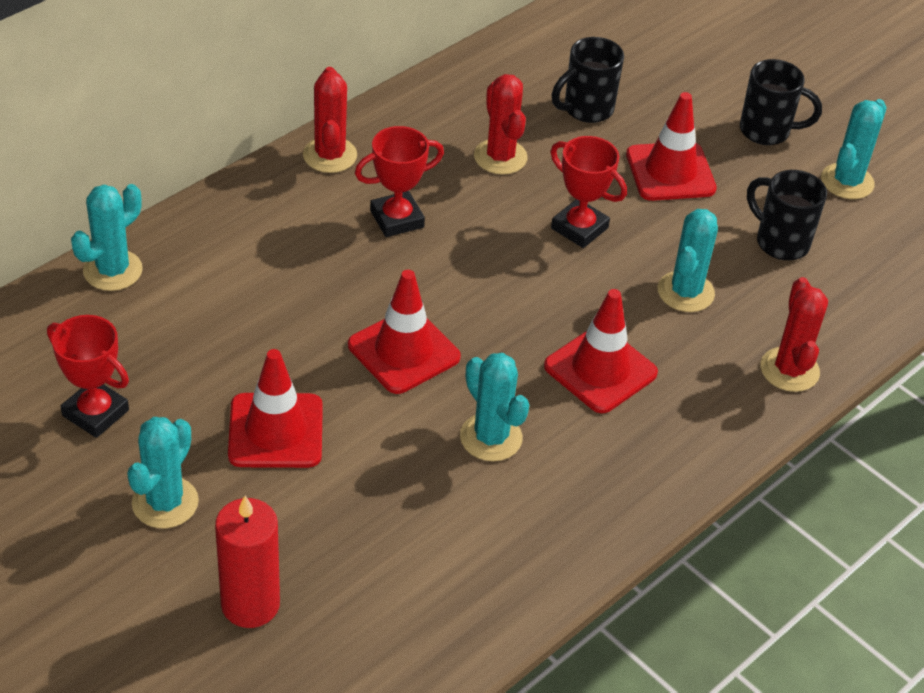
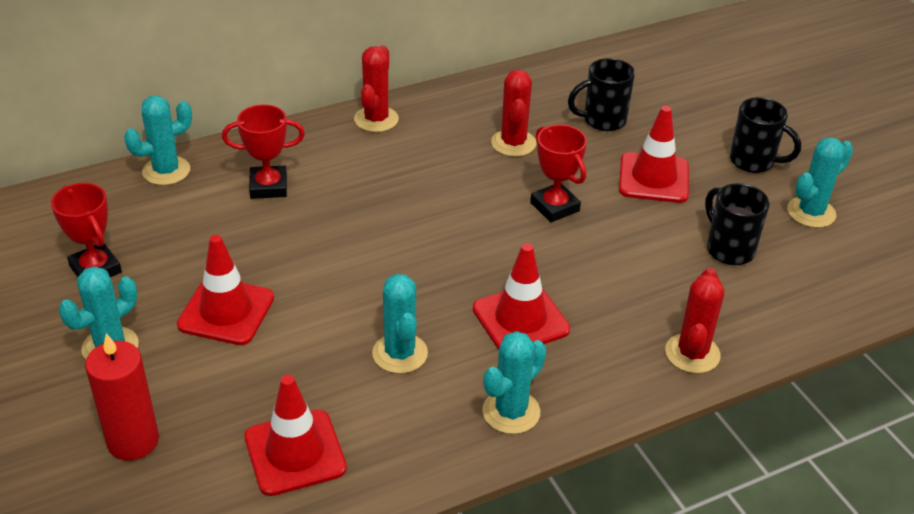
camera: 20 degrees right, 5 degrees down
red traffic cone [348,270,461,394] -> red traffic cone moved to [244,375,347,496]
red trophy [355,126,444,237] -> red trophy moved to [222,104,305,199]
turquoise cactus [658,209,718,312] -> turquoise cactus moved to [482,331,546,434]

